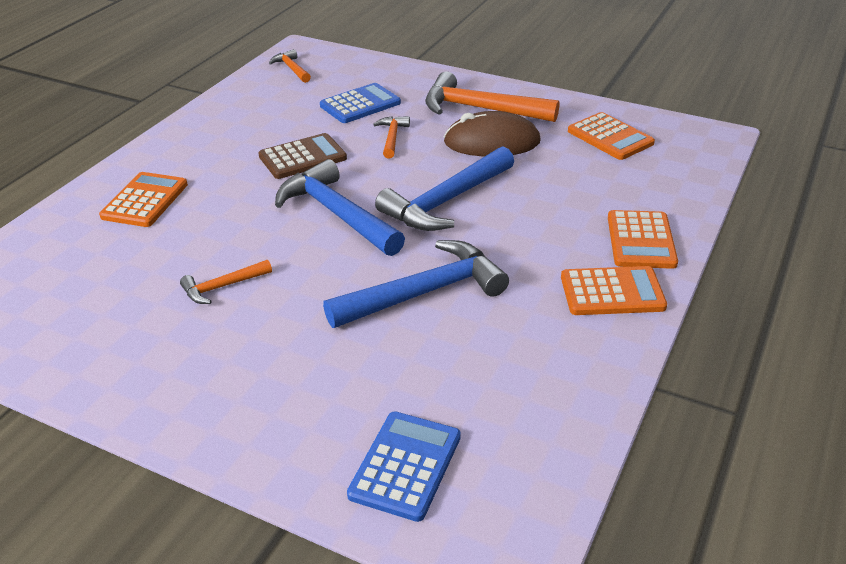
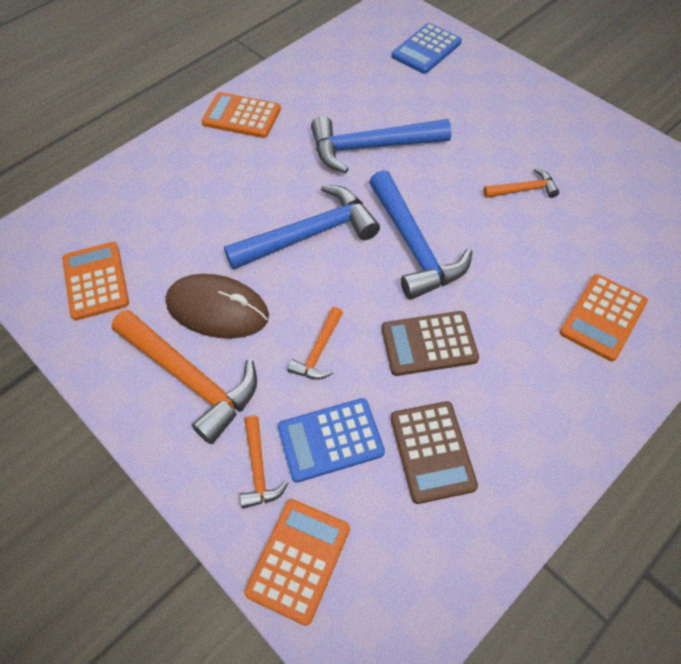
camera: 160 degrees left, 20 degrees up
orange hammer [269,49,311,83] -> orange hammer moved to [240,415,288,509]
orange calculator [608,210,678,269] -> orange calculator moved to [244,499,350,626]
none -> brown calculator [390,401,478,504]

